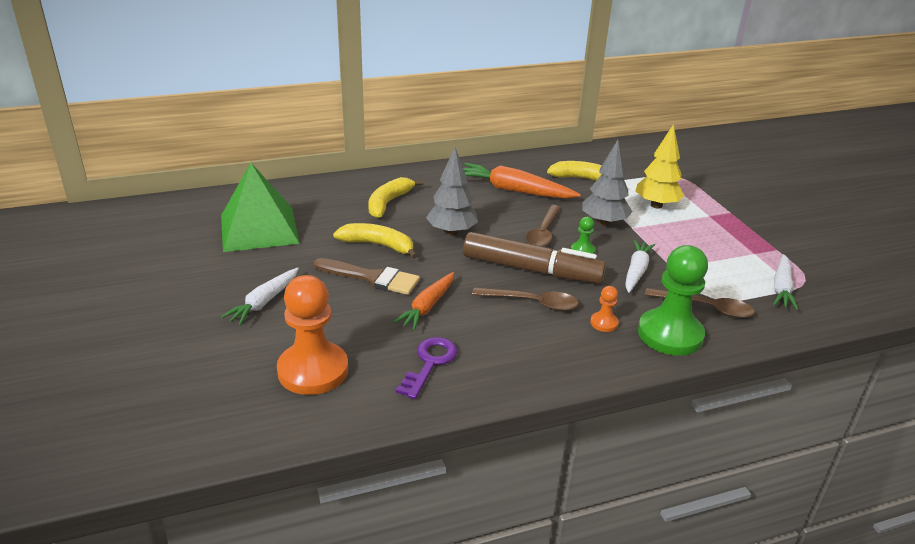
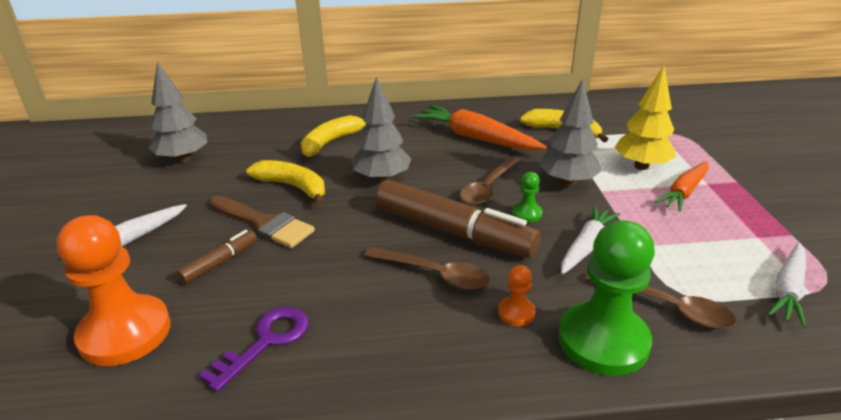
camera: 15 degrees right, 0 degrees up
green pyramid [221,163,300,252] -> grey tree [149,62,208,163]
orange carrot [393,272,454,331] -> orange carrot moved to [655,161,709,212]
none -> brown marker [176,230,257,284]

